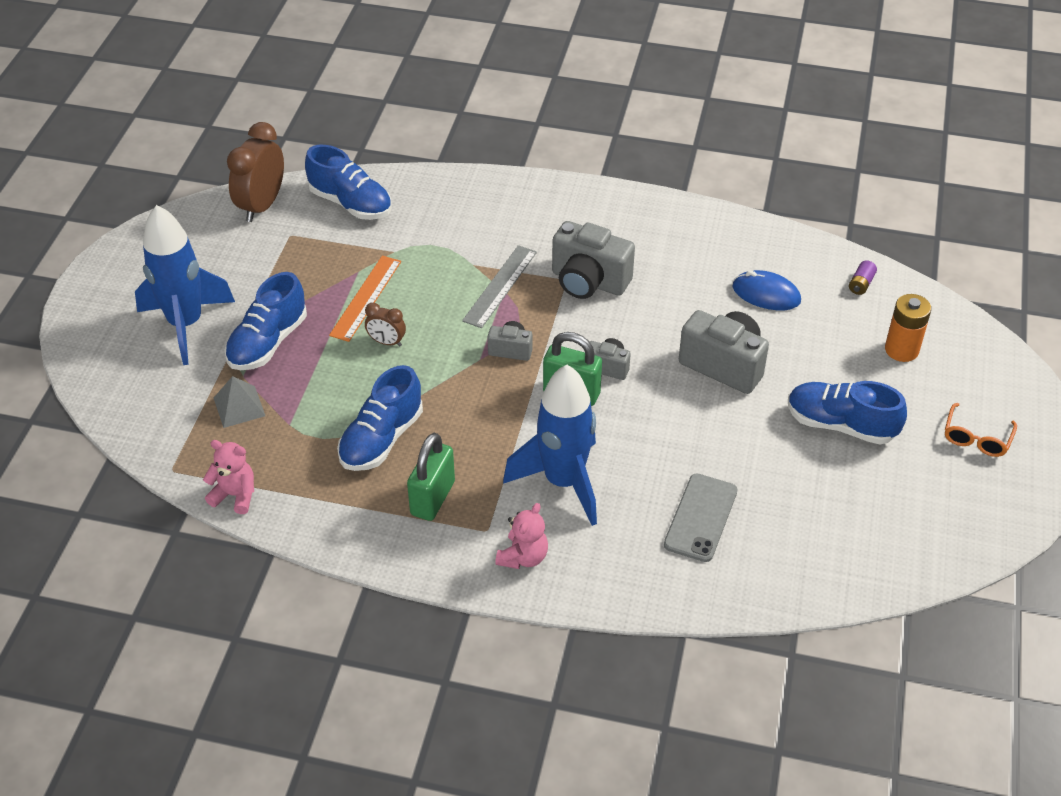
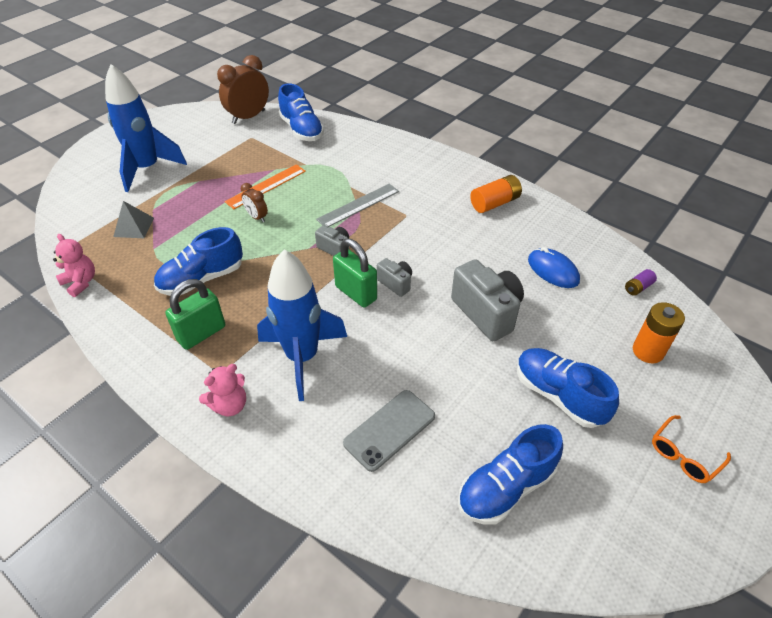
camera: 25 degrees right, 0 degrees up
blue shoe [225,272,307,370] -> blue shoe moved to [458,424,563,525]
grey camera [552,221,635,299] -> none
none -> orange battery [470,175,522,213]

